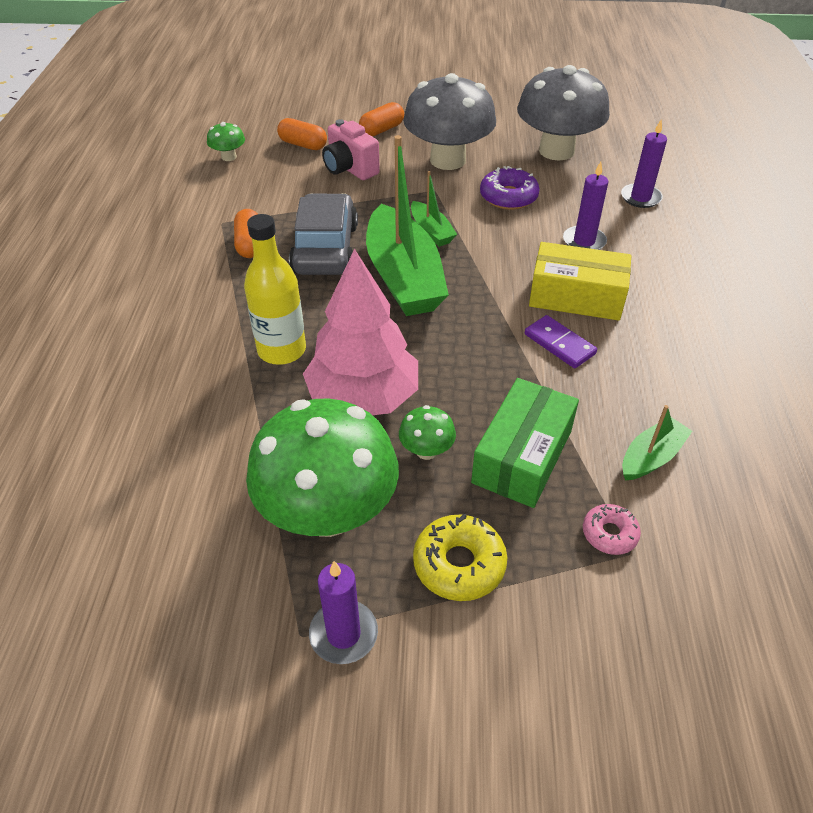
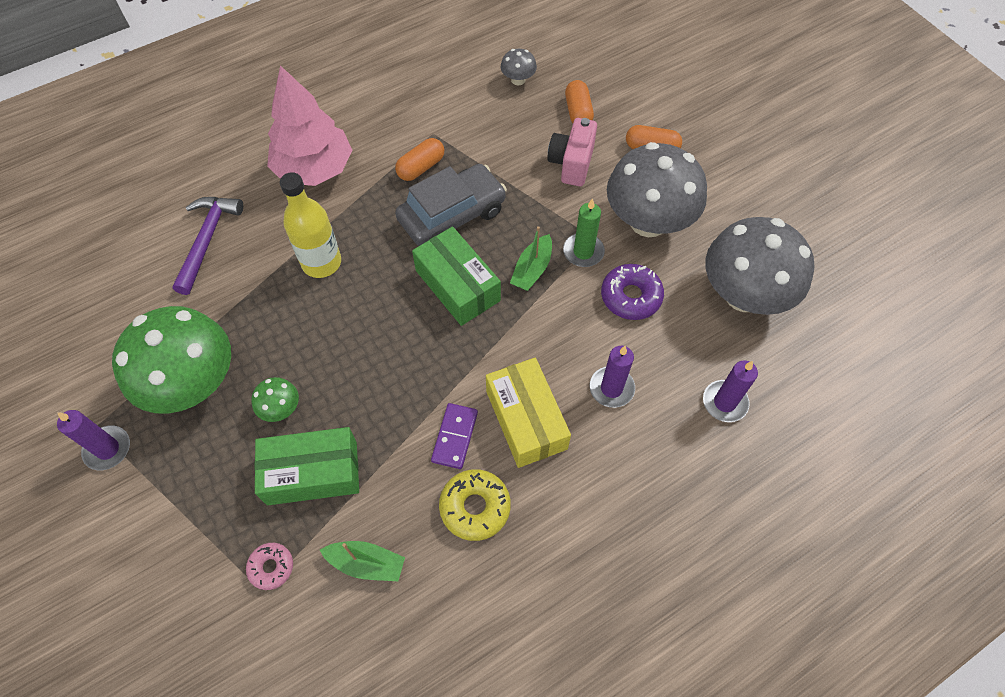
camera: 55 degrees right, 15 degrees up
green mushroom [207,122,245,161] -> grey mushroom [501,49,537,85]
pink tree [303,249,418,415] -> pink tree moved to [267,66,352,186]
green boat [366,135,449,316] -> green box [412,226,501,326]
yellow donut [413,513,507,601] -> yellow donut moved to [439,469,511,541]
none -> purple hammer [172,197,243,295]
none -> green candle [563,198,605,267]

